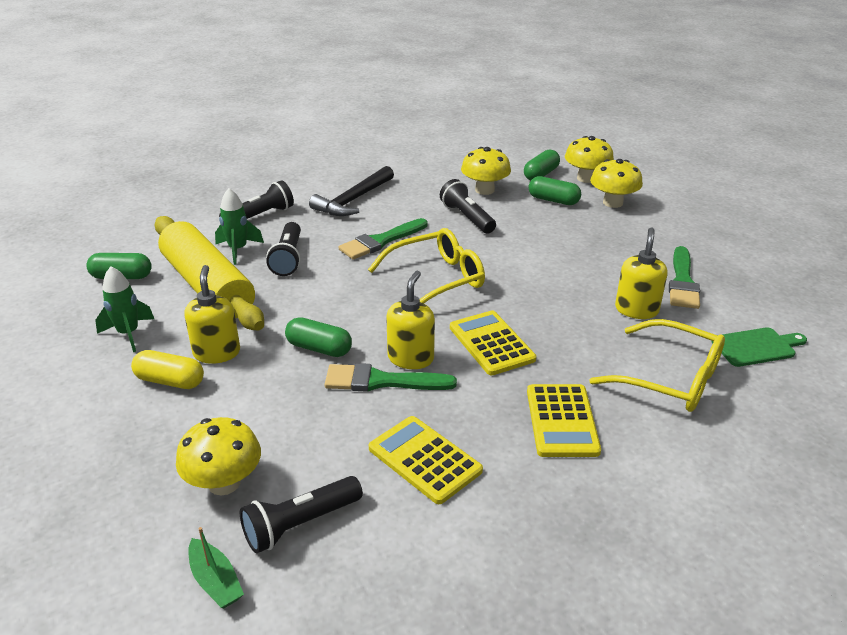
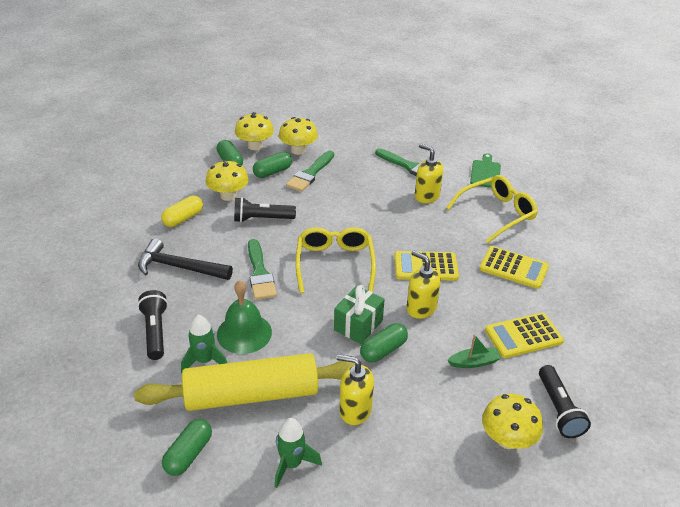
camera: 65 degrees left, 5 degrees up
yellow capsule [131,350,204,389] -> yellow capsule moved to [161,196,203,227]
green boat [188,527,244,608] -> green boat moved to [447,334,501,368]
black flashlight [266,222,301,276] -> green bell [217,280,272,354]
black hammer [309,166,394,216] -> black hammer turned 135 degrees clockwise [138,238,233,280]
green brush [324,363,457,391] -> green brush moved to [286,151,334,192]
none -> green gift [334,285,385,344]

